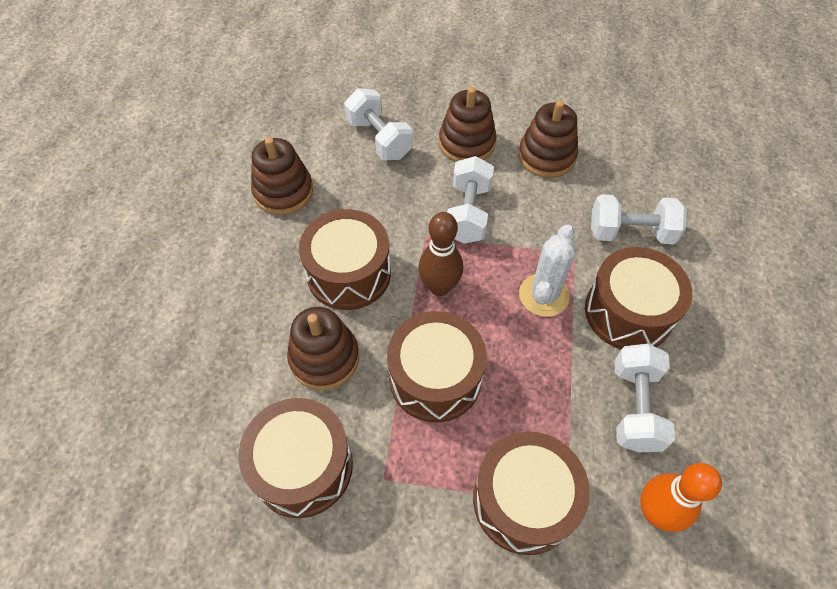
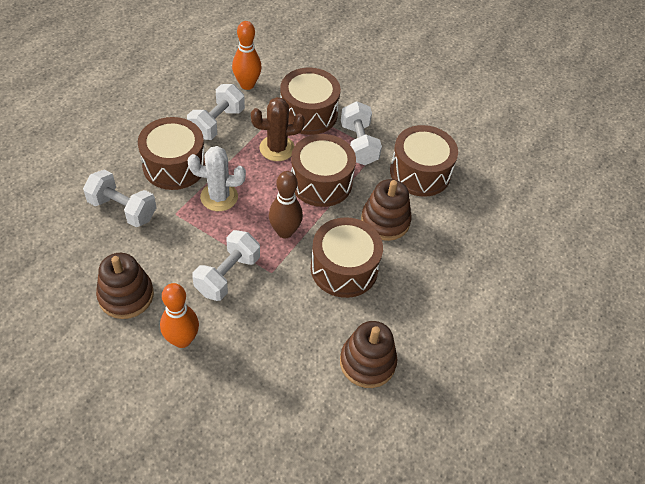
camera: 160 degrees left, 5 degrees down
white dumbbell [344,88,413,160] -> white dumbbell moved to [341,101,382,165]
brown stacking toy [439,87,497,162] -> orange bowling pin [160,283,199,348]
white cactus [519,225,575,317] -> white cactus turned 45 degrees clockwise [188,146,246,211]
none -> brown cactus [251,97,305,161]

